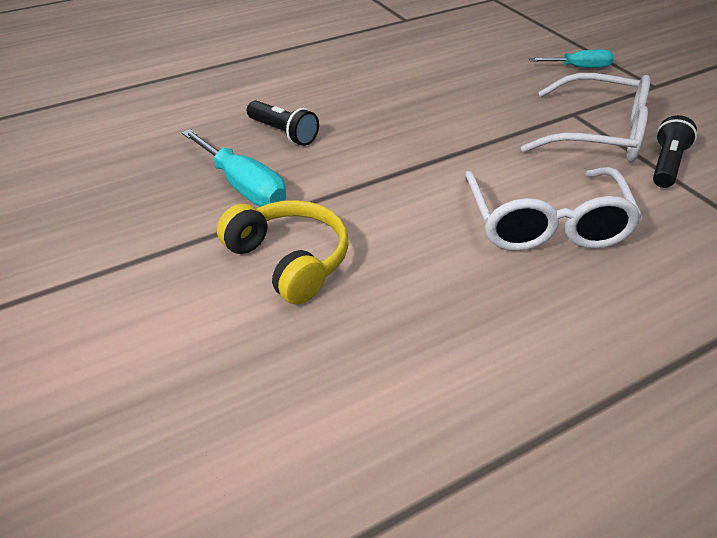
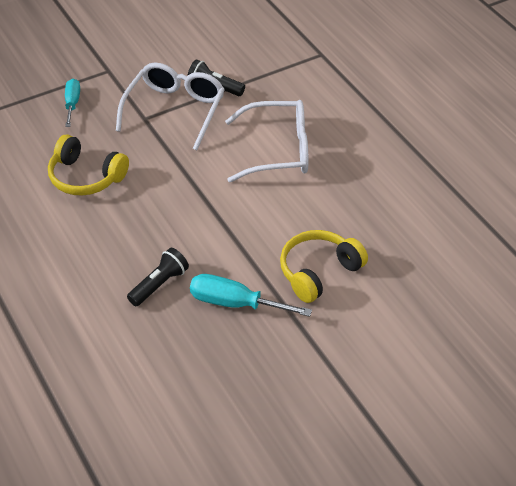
camera: 90 degrees left, 5 degrees up
turquoise screwdriver [182,129,286,207] -> turquoise screwdriver turned 120 degrees counterclockwise [190,274,312,317]
none -> yellow headphones [48,134,129,196]

